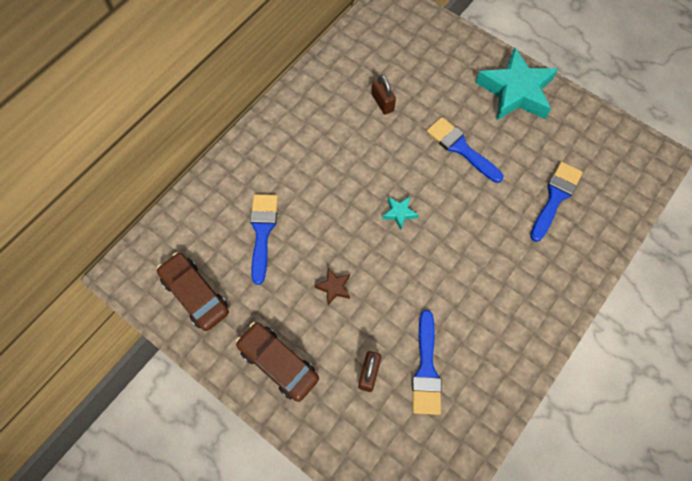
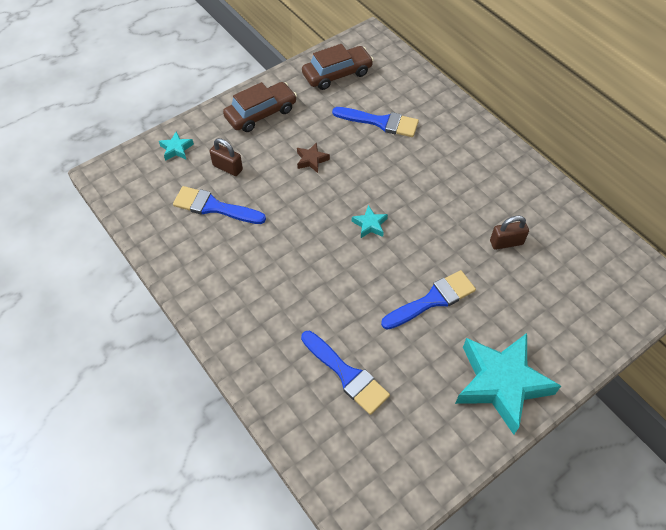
camera: 105 degrees right, 10 degrees down
none -> turquoise star [159,132,194,161]

